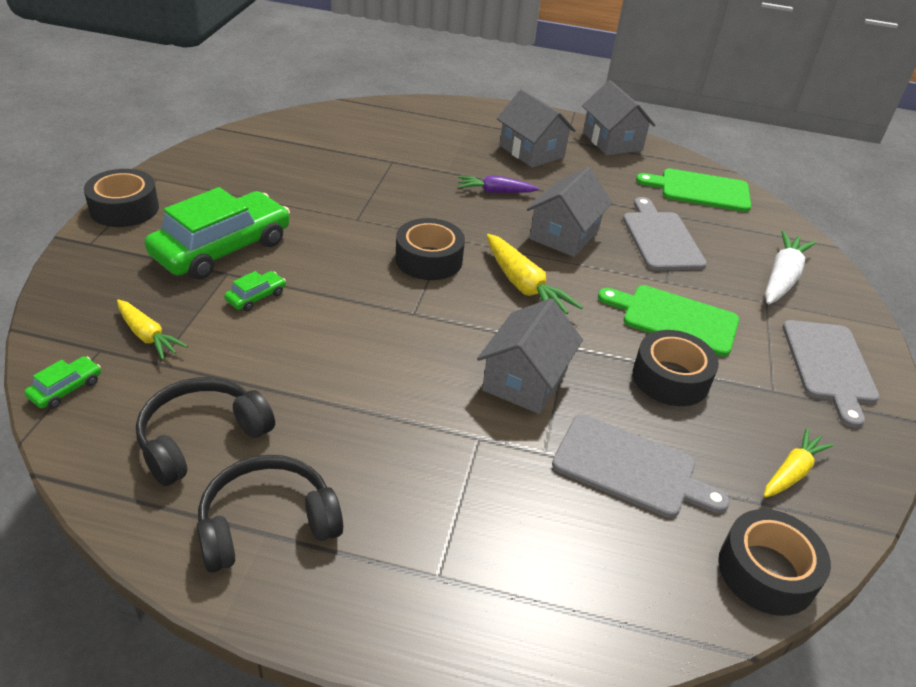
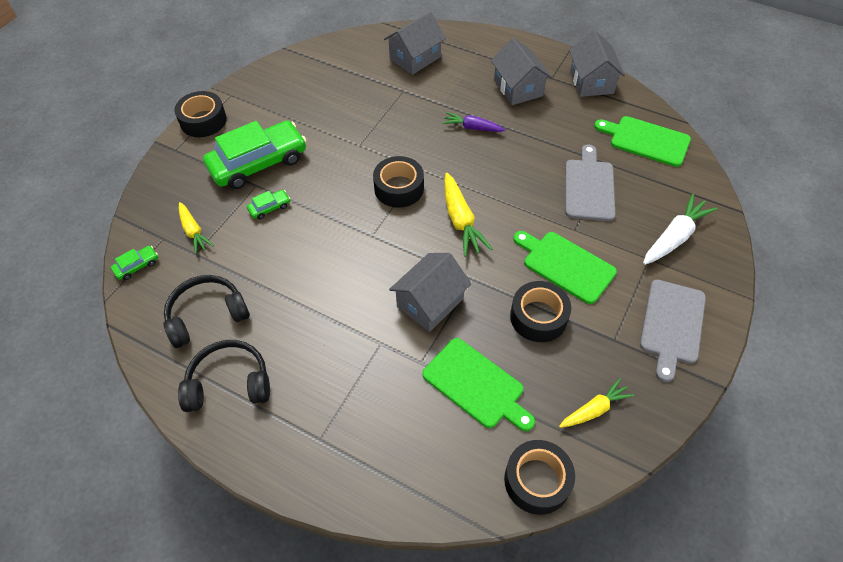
camera: 20 degrees right, 15 degrees up
grey house [527,167,612,257] -> grey house moved to [384,12,446,75]
grey cutting board [552,414,730,518] -> green cutting board [422,338,535,431]

